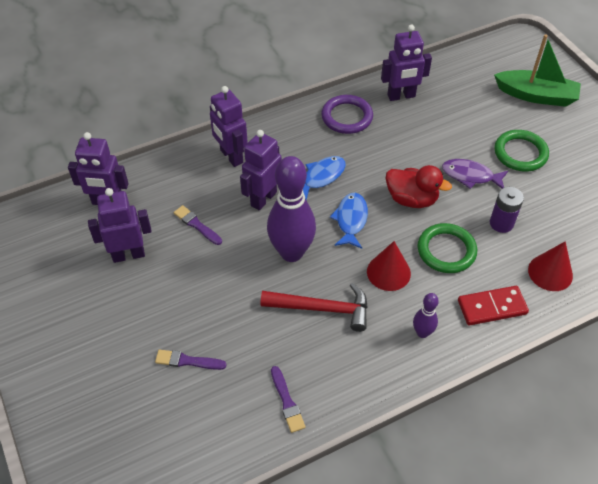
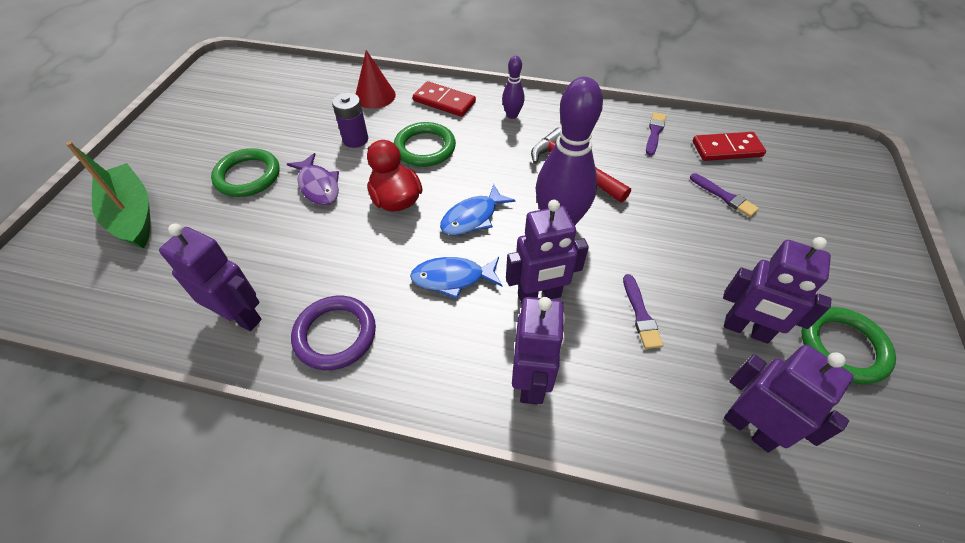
camera: 140 degrees left, 0 degrees up
red cone [367,241,411,291] -> none
none -> red domino [693,132,766,161]
none -> green ring [802,307,896,384]

